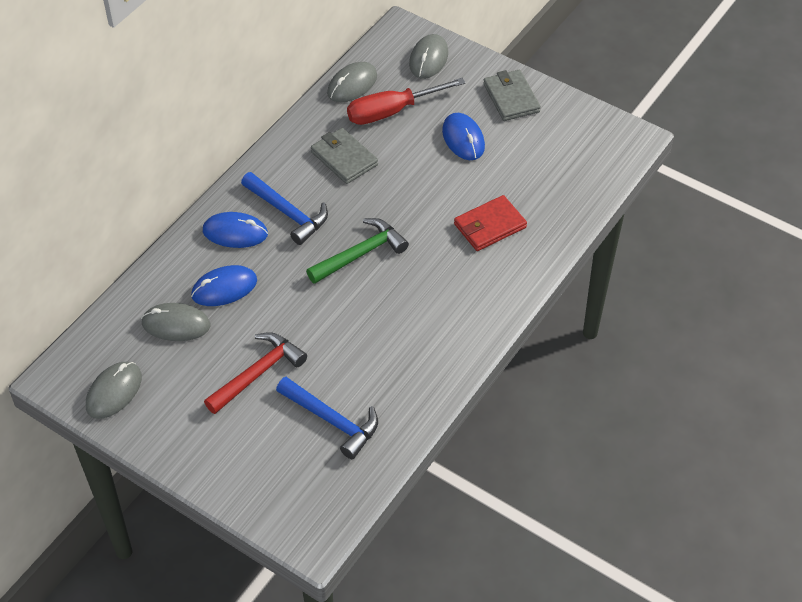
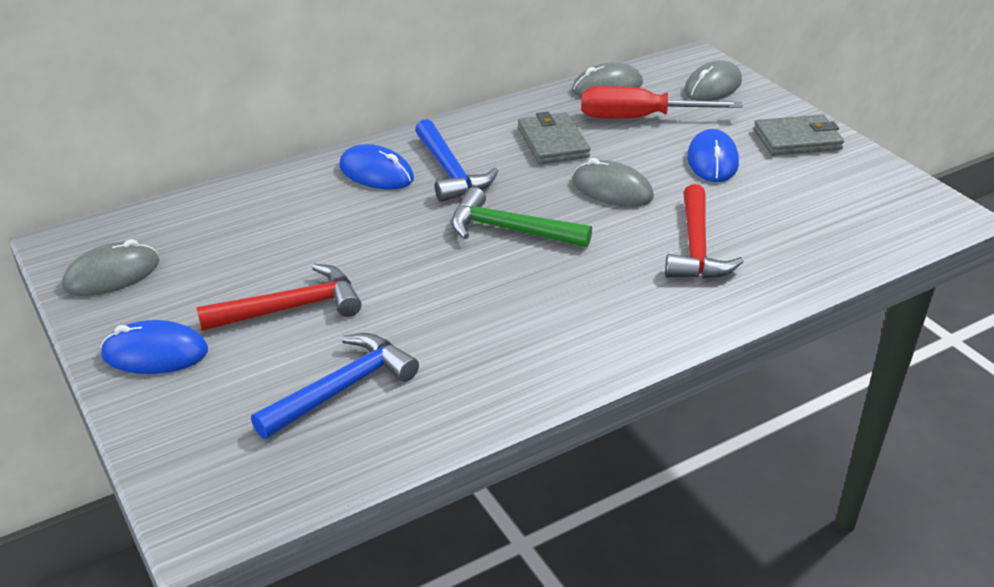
camera: 25 degrees right, 15 degrees down
grey mouse [141,303,210,341] -> grey mouse moved to [572,158,654,207]
blue mouse [191,265,257,306] -> blue mouse moved to [101,320,208,374]
blue hammer [276,377,378,459] -> blue hammer turned 105 degrees counterclockwise [251,333,419,439]
green hammer [306,218,409,284] -> green hammer turned 150 degrees counterclockwise [451,187,592,248]
red wallet [454,195,527,251] -> red hammer [665,184,744,279]
grey wallet [483,70,541,121] -> grey wallet turned 75 degrees clockwise [754,114,844,156]

